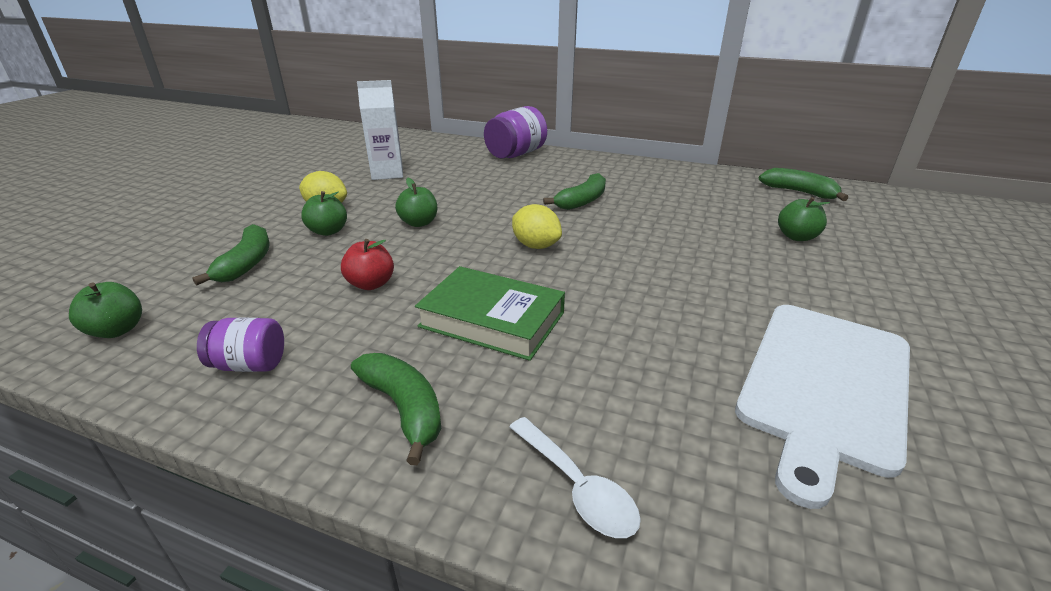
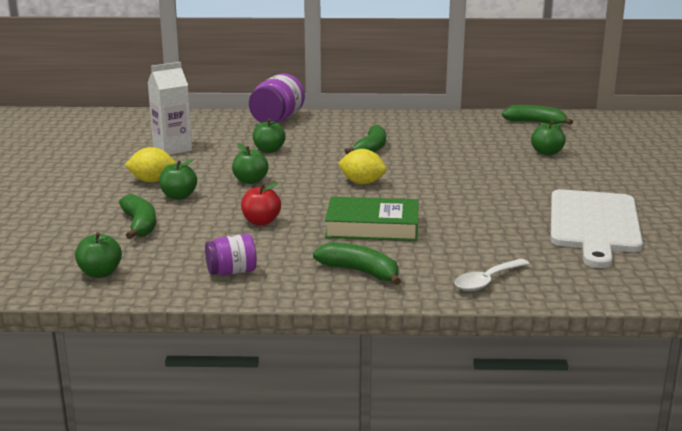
camera: 20 degrees left, 10 degrees down
white spoon [509,417,641,538] -> white spoon turned 105 degrees clockwise [454,259,530,291]
none -> green apple [252,119,286,153]

